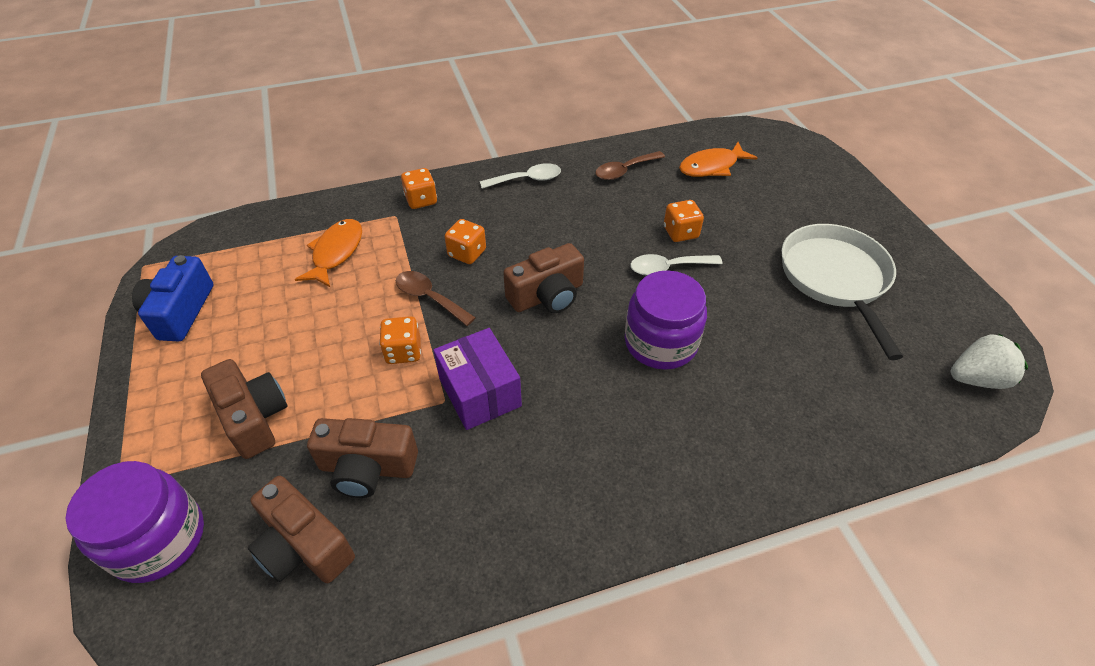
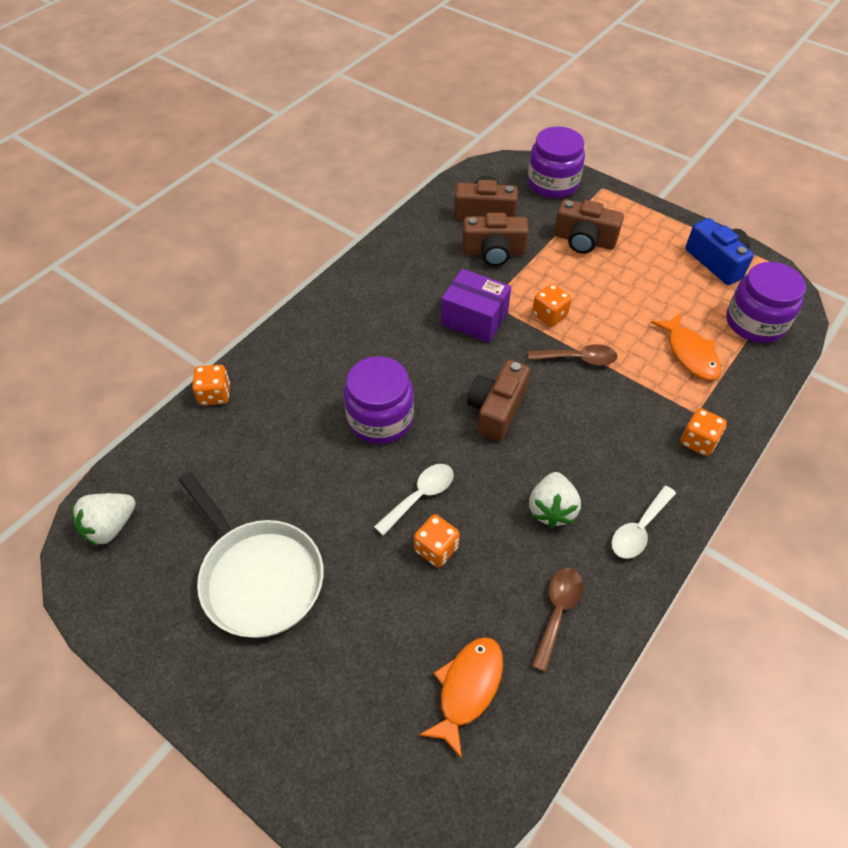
camera: 145 degrees right, 5 degrees up
brown camera [307,418,418,498] -> brown camera turned 150 degrees counterclockwise [462,213,529,266]
orange dice [445,219,486,264] -> orange dice moved to [192,365,230,406]
none -> white strawberry [529,472,581,528]
none -> purple jar [726,262,806,343]

